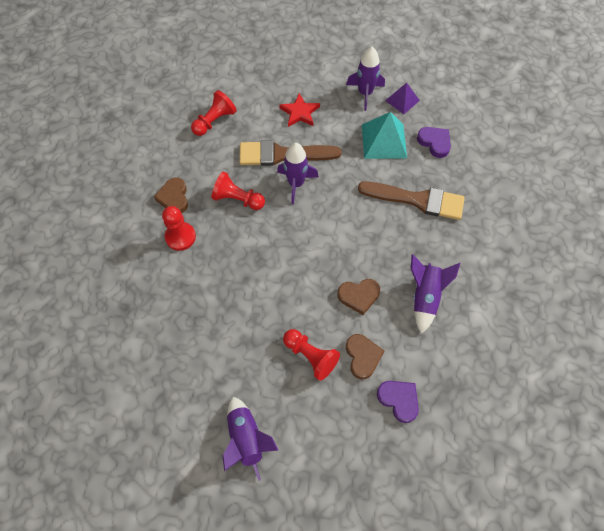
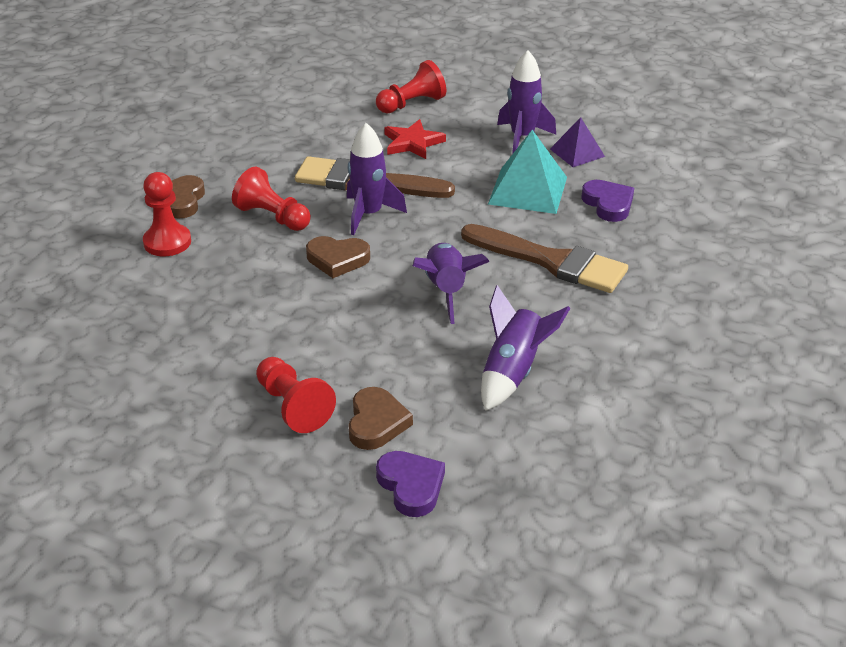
camera: 15 degrees right, 25 degrees down
red pawn [191,90,237,136] -> red pawn moved to [376,60,446,113]
purple rocket [223,397,279,481] -> purple rocket moved to [413,243,490,324]
brown heart [338,279,380,315] -> brown heart moved to [306,236,370,278]

